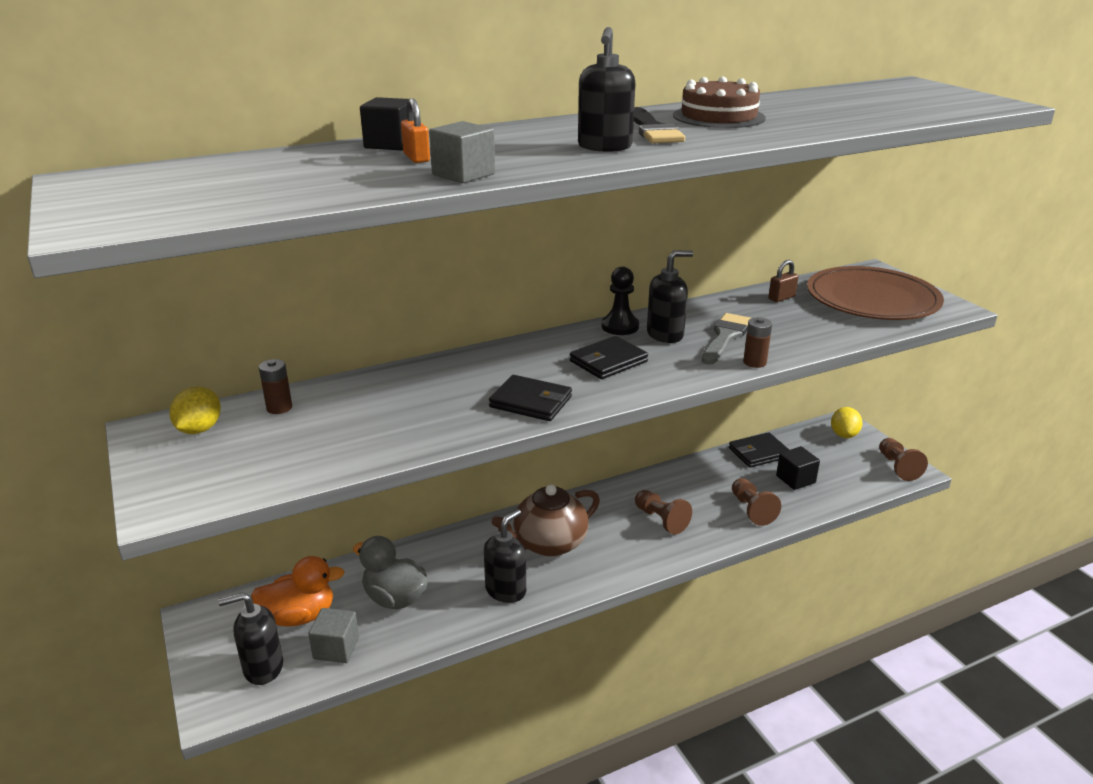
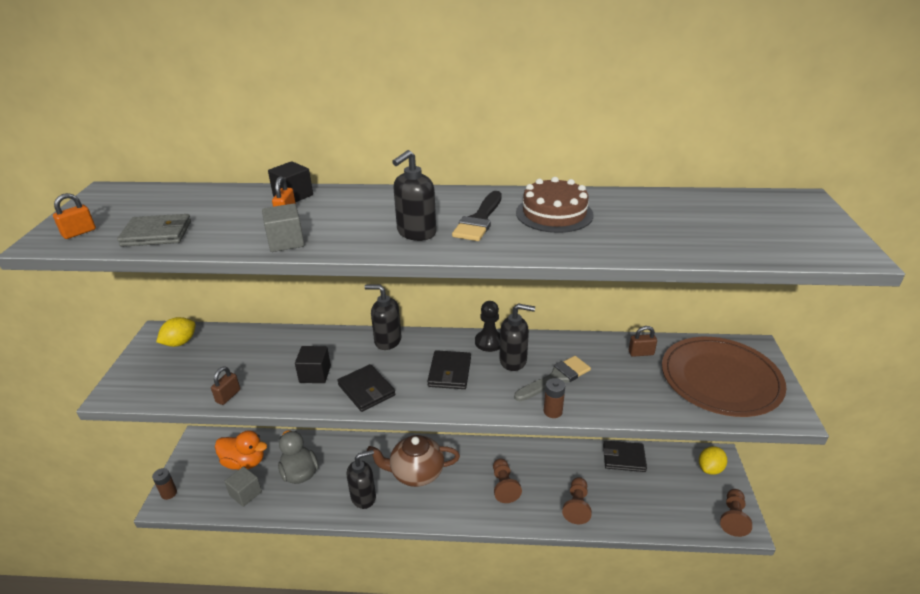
camera: 30 degrees right, 5 degrees up
black soap dispenser [218,592,283,685] -> black soap dispenser moved to [365,284,402,350]
brown battery [259,359,292,414] -> brown battery moved to [152,468,177,500]
black wallet [570,336,648,379] -> black wallet turned 75 degrees counterclockwise [427,350,471,389]
black cube [776,446,820,490] -> black cube moved to [295,346,331,383]
none -> orange padlock [53,193,96,239]
none -> grey wallet [117,214,191,247]
none -> brown padlock [211,366,240,405]

